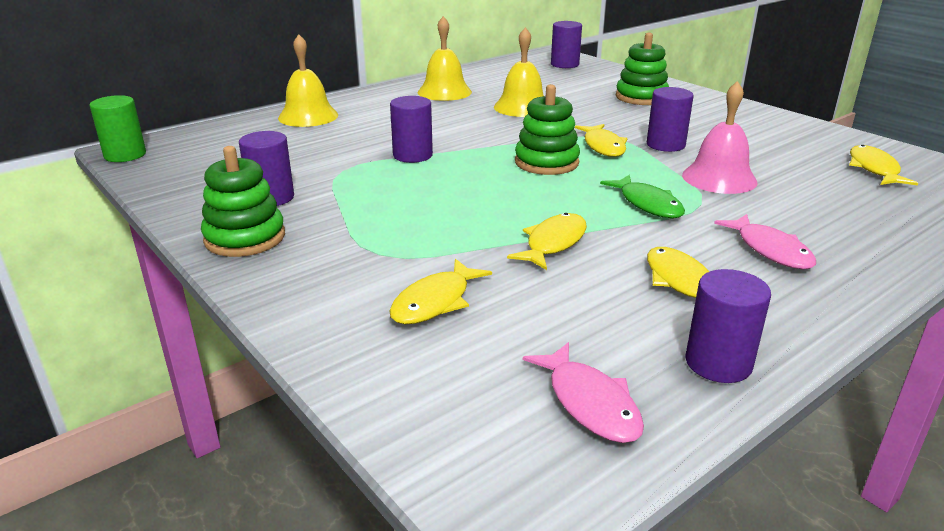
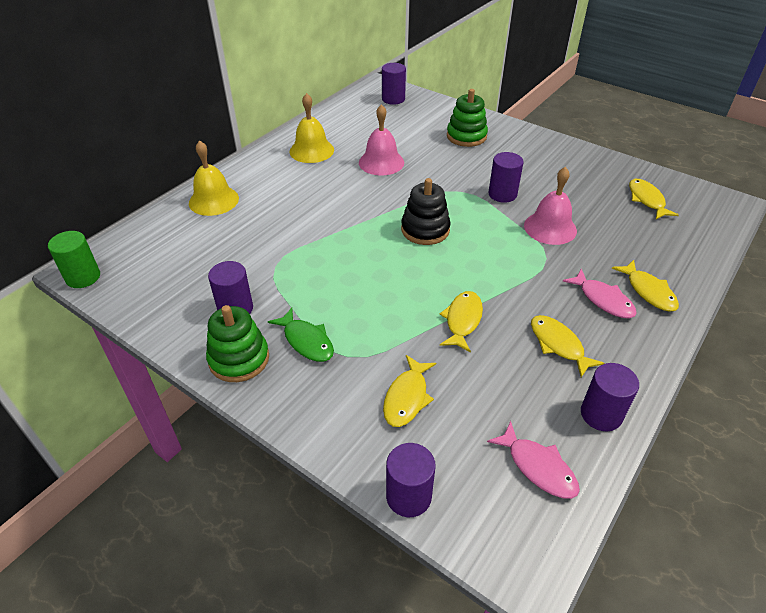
camera: 15 degrees left, 15 degrees up
purple cylinder [390,96,433,163] -> purple cylinder moved to [386,443,436,517]
yellow bell [494,27,544,117] -> pink bell [359,104,404,176]
green stacking toy [515,84,580,175] -> black stacking toy [401,178,451,245]
yellow fish [575,124,628,157] -> yellow fish moved to [612,260,679,312]
green fish [600,174,685,218] -> green fish moved to [268,307,334,362]

